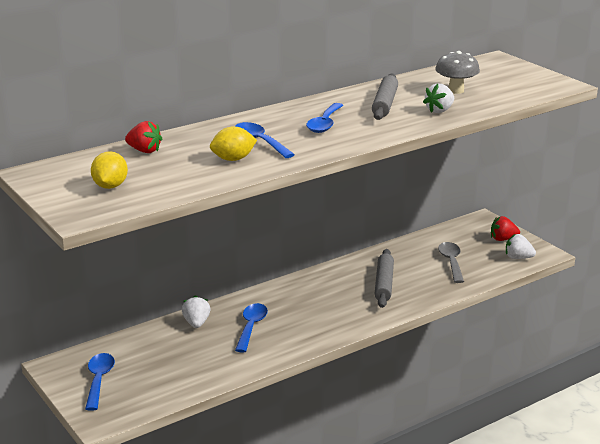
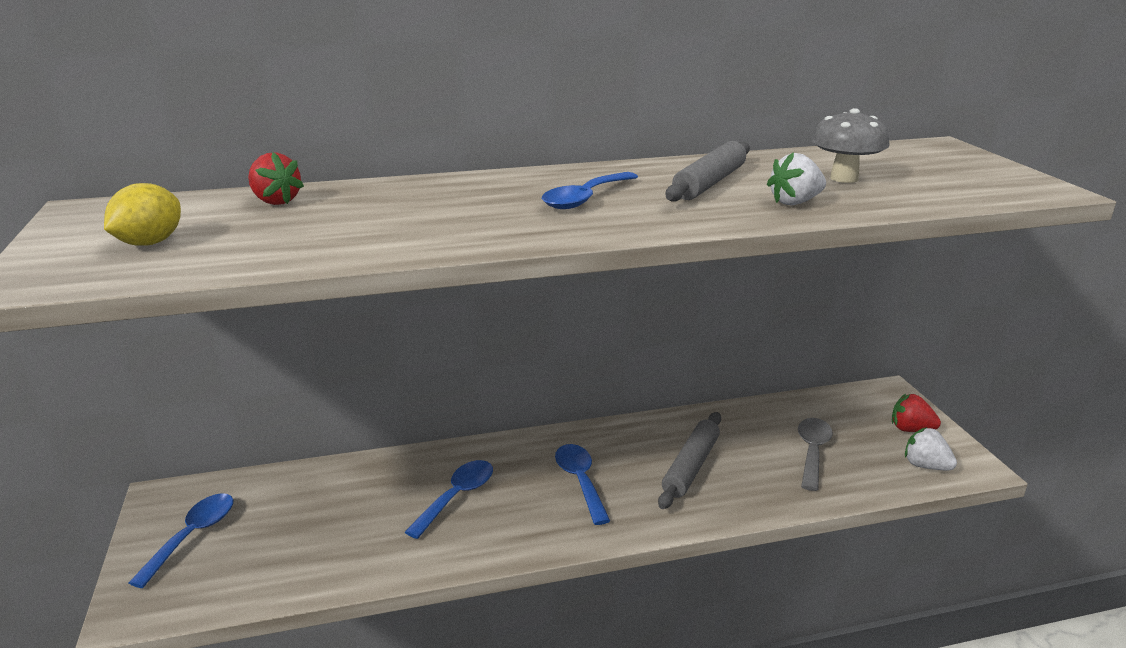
camera: 20 degrees right, 0 degrees up
white strawberry [182,295,210,328] -> none
yellow lemon [210,126,257,161] -> none
blue spoon [235,122,295,158] -> blue spoon moved to [555,444,610,525]

